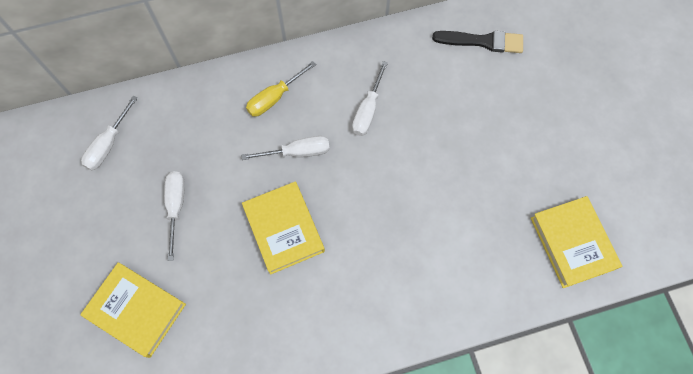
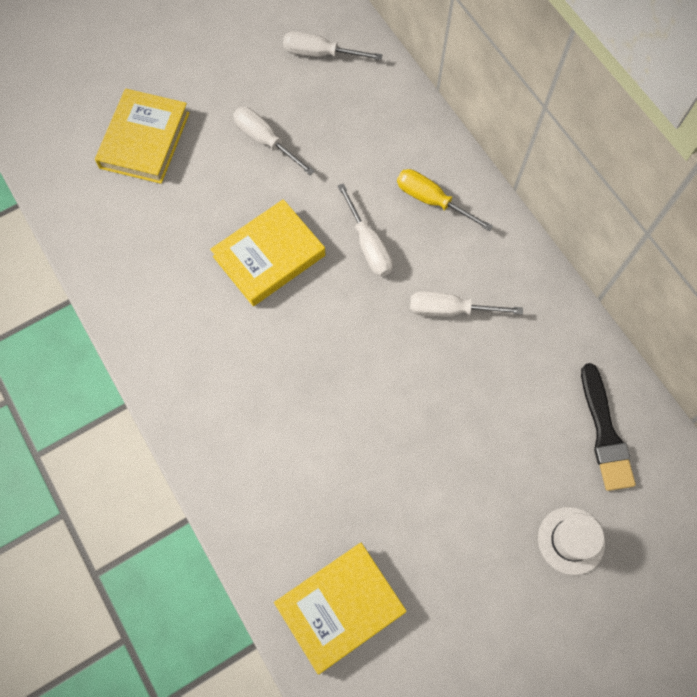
camera: 75 degrees right, 0 degrees up
white screwdriver [164,171,185,261] -> white screwdriver turned 120 degrees counterclockwise [233,107,315,175]
none -> white hat [538,507,605,575]

